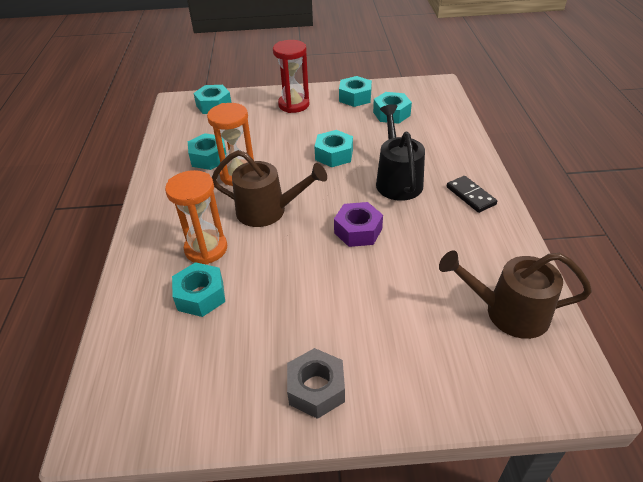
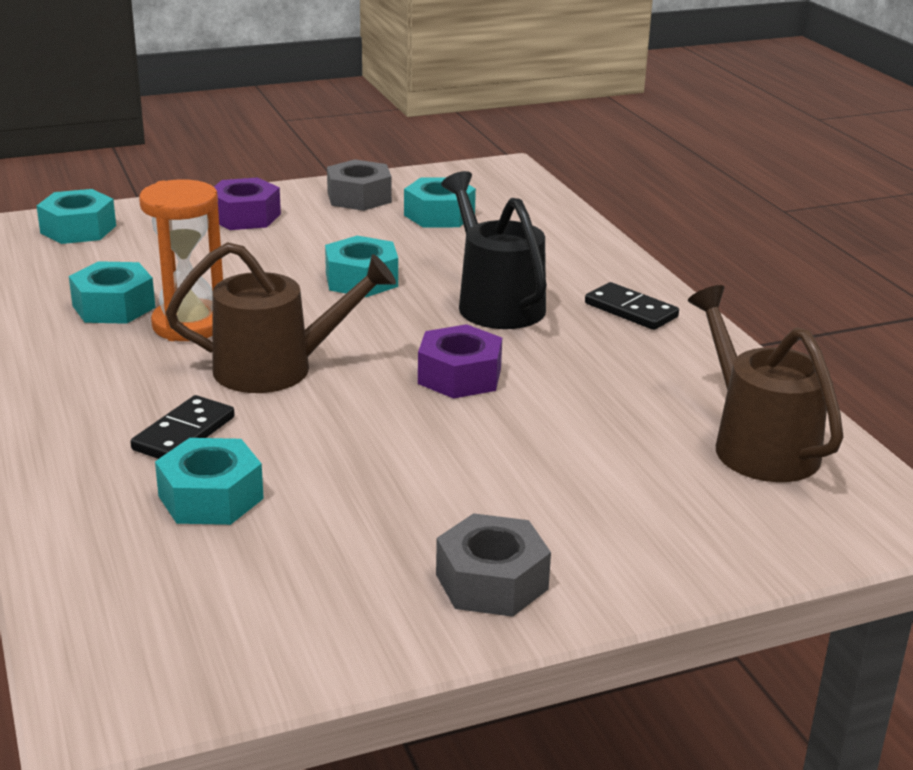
camera: 20 degrees left, 15 degrees down
orange hourglass [165,170,227,264] -> black domino [131,395,235,459]
red hourglass [273,40,310,113] -> purple nut [214,177,281,230]
turquoise nut [339,76,372,107] -> grey nut [327,159,392,211]
brown watering can [439,250,592,339] -> brown watering can turned 75 degrees clockwise [688,285,844,482]

